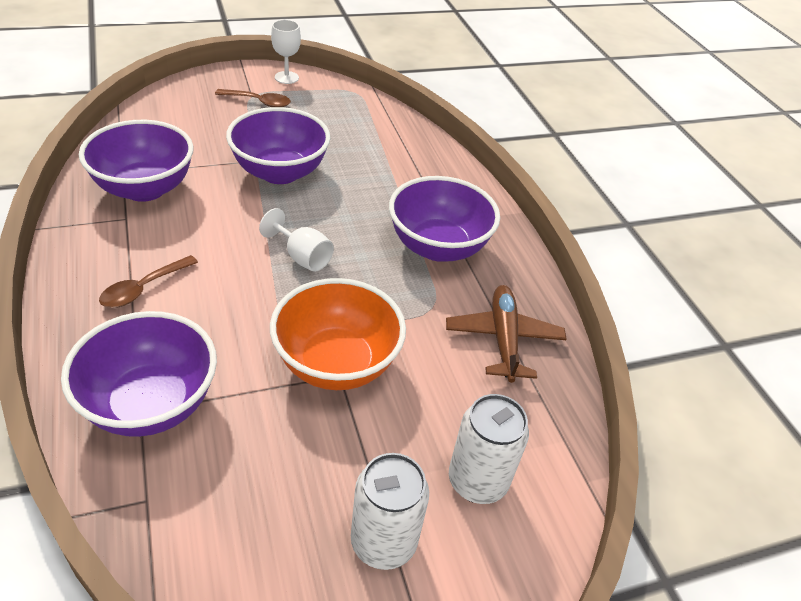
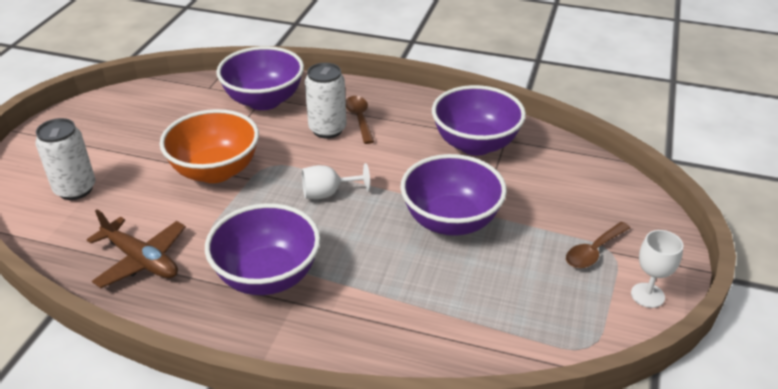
camera: 130 degrees right, 5 degrees down
white can [351,453,429,570] -> white can moved to [305,63,347,138]

